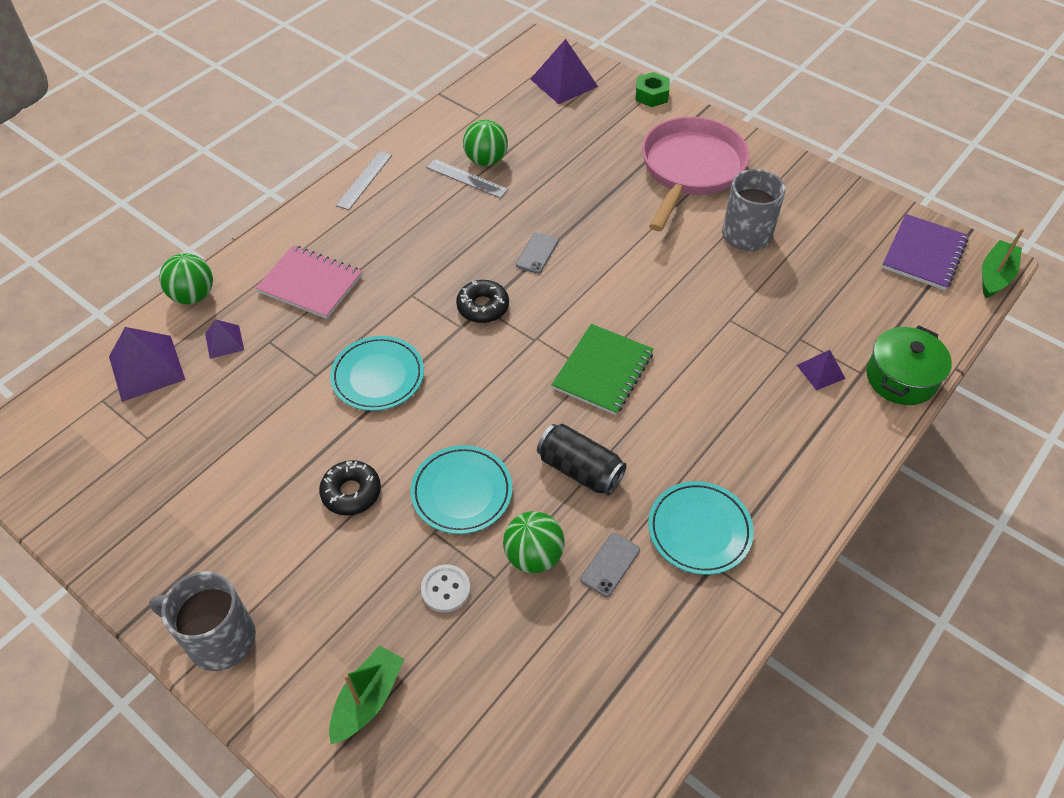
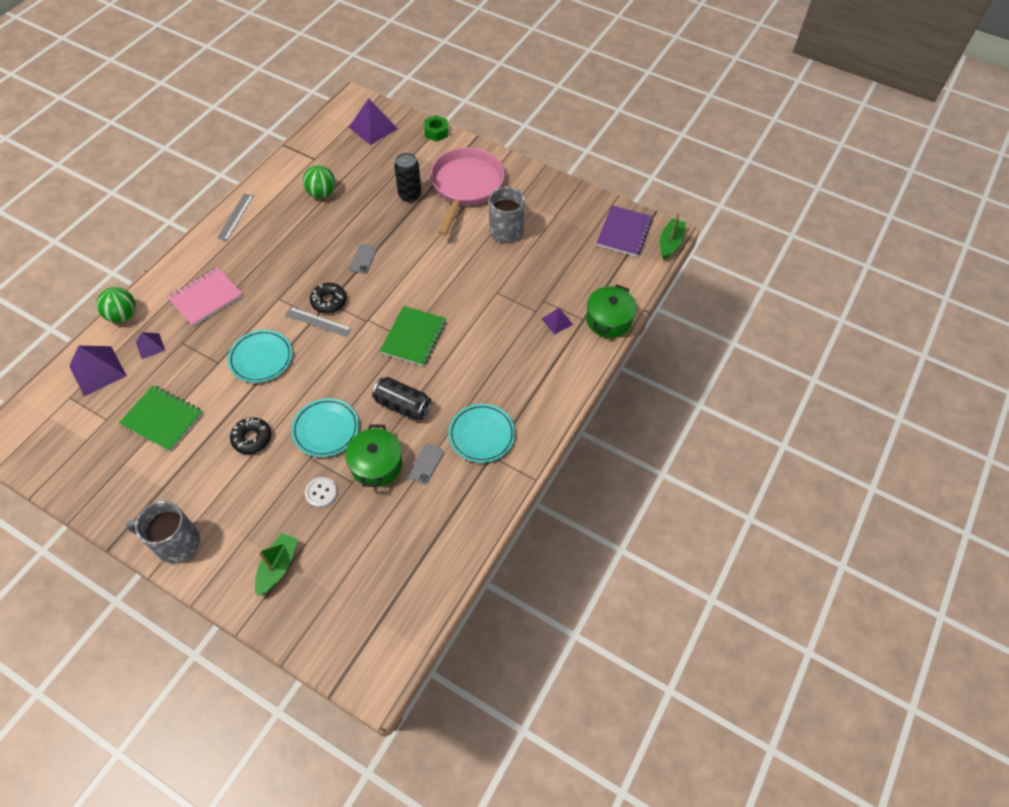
camera: 10 degrees left, 5 degrees up
pink notebook [256,245,362,319] -> pink notebook turned 60 degrees counterclockwise [167,267,243,327]
grey ruler [426,159,509,198] -> grey ruler moved to [285,307,352,337]
green ball [503,511,565,573] -> green pot [345,424,402,487]
none -> green notebook [119,385,203,452]
none -> black can [394,153,422,202]

